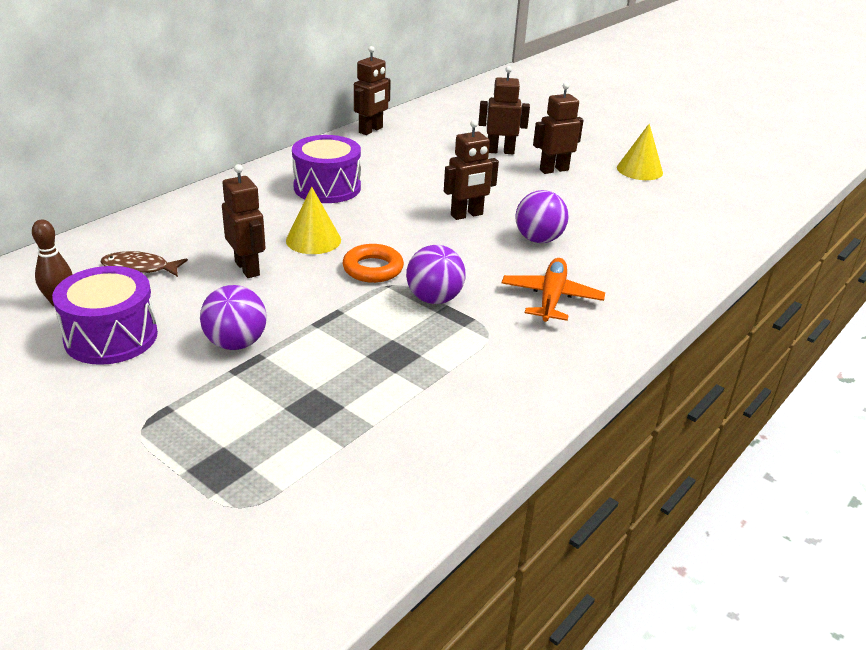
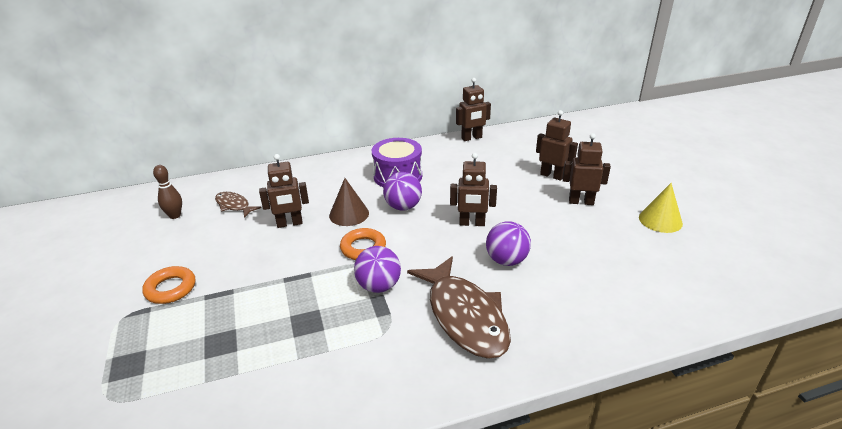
camera: 35 degrees right, 0 degrees up
purple drum [52,266,158,365] -> none
purple ball [200,285,266,350] -> purple ball moved to [383,172,422,210]
brown robot [222,164,266,278] -> brown robot turned 75 degrees clockwise [259,154,309,228]
yellow cone [286,187,341,254] -> brown cone [329,178,369,226]
orange plane [502,258,605,322] -> brown fish [407,256,511,359]
none -> orange ring [142,266,195,304]

